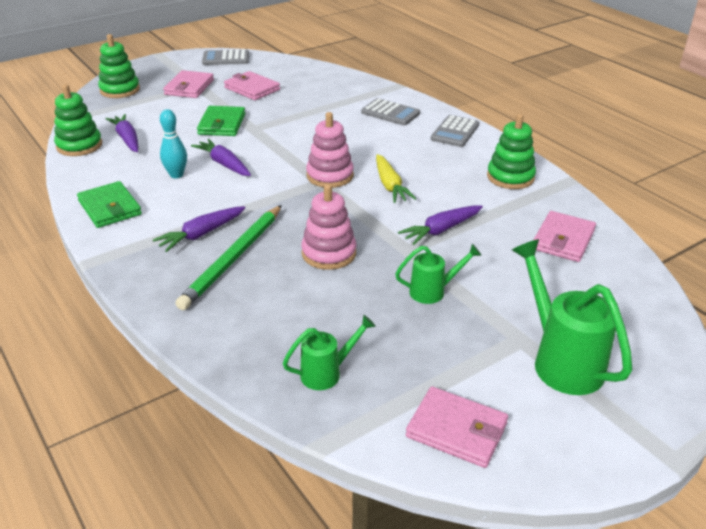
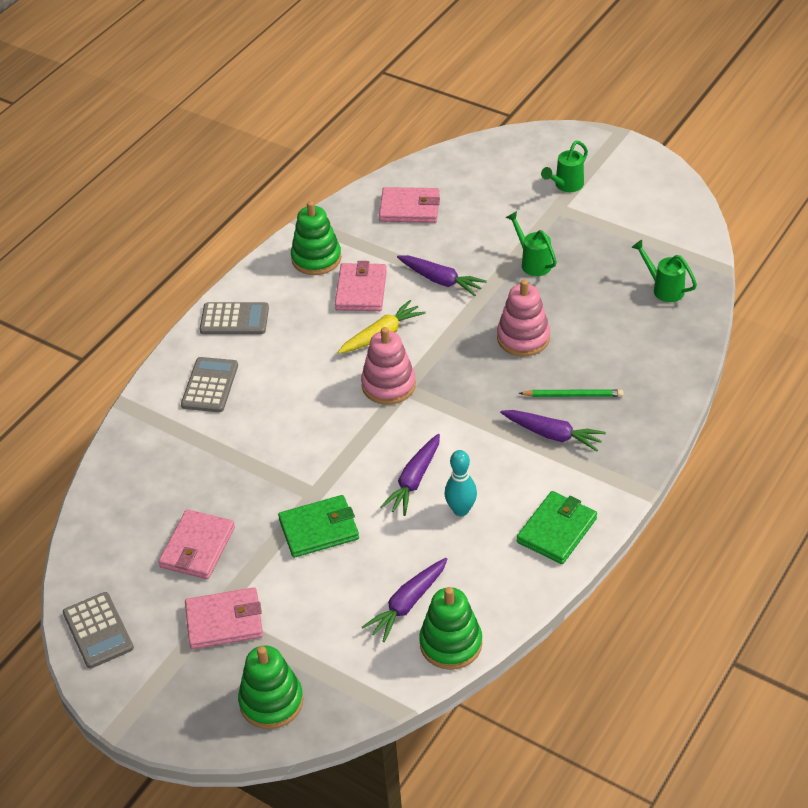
camera: 110 degrees left, 10 degrees up
green pencil [176,205,282,310] -> green pencil [519,390,623,397], size x0.56
pink wallet [406,387,508,468] -> pink wallet moved to [335,261,387,311]
green watering can [512,239,633,395] -> green watering can [541,141,588,192], size x0.56

